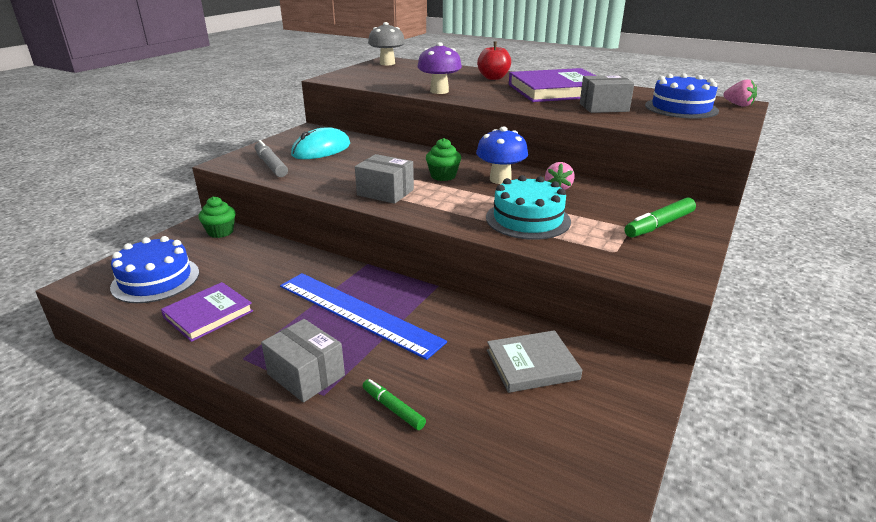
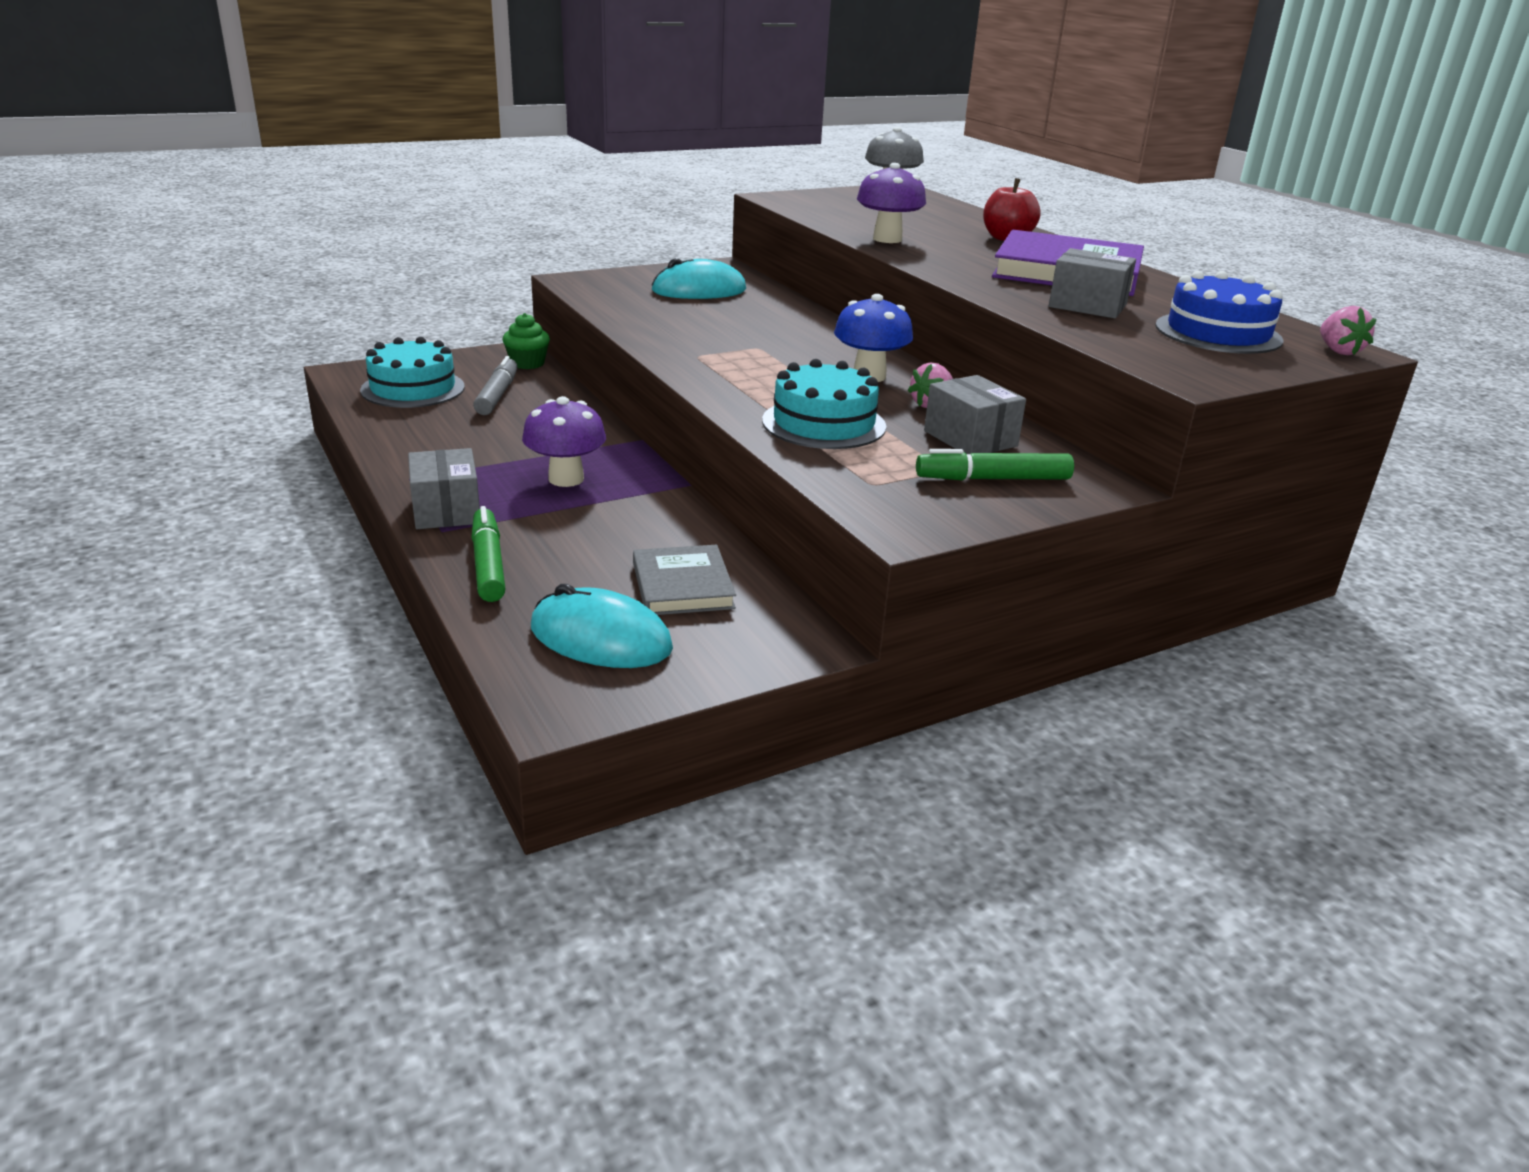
camera: 30 degrees right, 0 degrees up
blue cake [110,236,199,303] -> turquoise cake [360,337,465,408]
purple book [161,282,253,342] -> none
grey marker [255,140,288,177] -> grey marker moved to [473,356,518,415]
blue ruler [280,273,447,360] -> purple mushroom [522,396,606,487]
grey box [355,154,414,204] -> grey box moved to [924,375,1026,454]
green marker [363,379,426,430] -> green marker [471,506,506,602], size x1.57
green cupcake [426,138,461,181] -> none
grey book [487,330,582,393] -> grey book turned 60 degrees clockwise [633,545,736,615]
none -> turquoise mouse [531,584,673,668]

